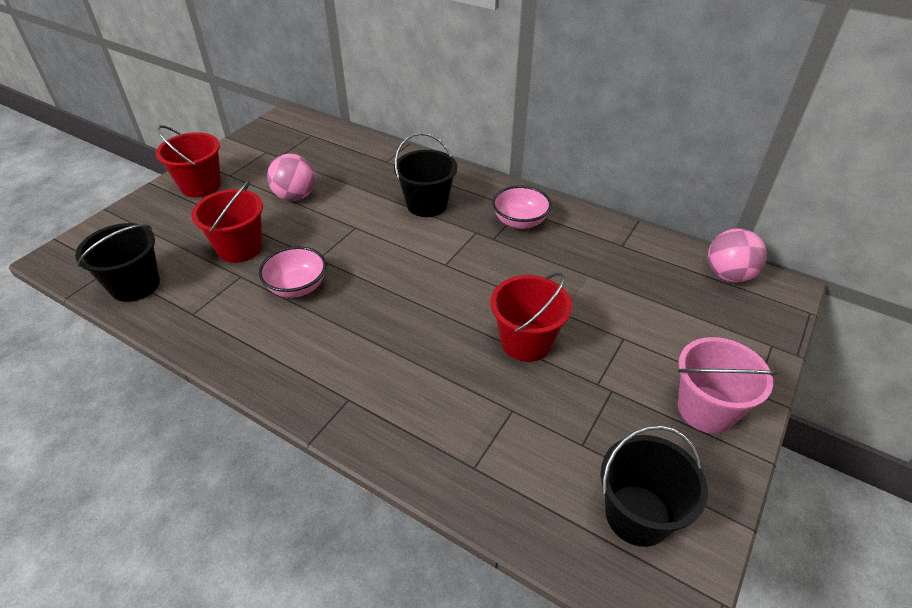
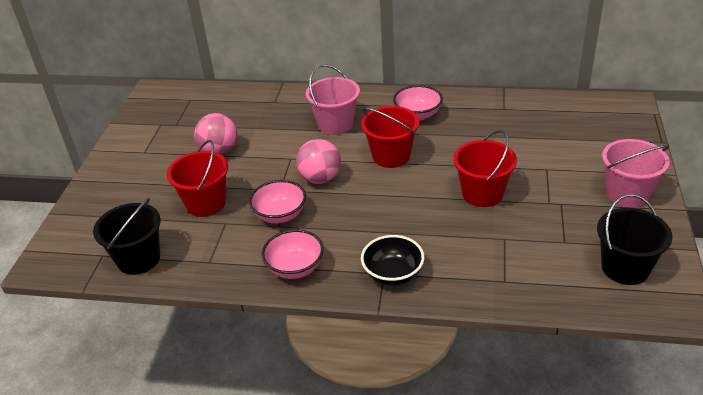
camera: 20 degrees left, 5 degrees down
red bucket [156,125,221,197] -> red bucket moved to [361,106,419,168]
black bucket [394,133,457,217] -> pink bucket [306,64,360,135]
pink ball [708,228,767,283] -> pink ball moved to [296,139,341,184]
none -> pink bowl [262,229,324,279]
none -> black bowl [361,235,424,286]

